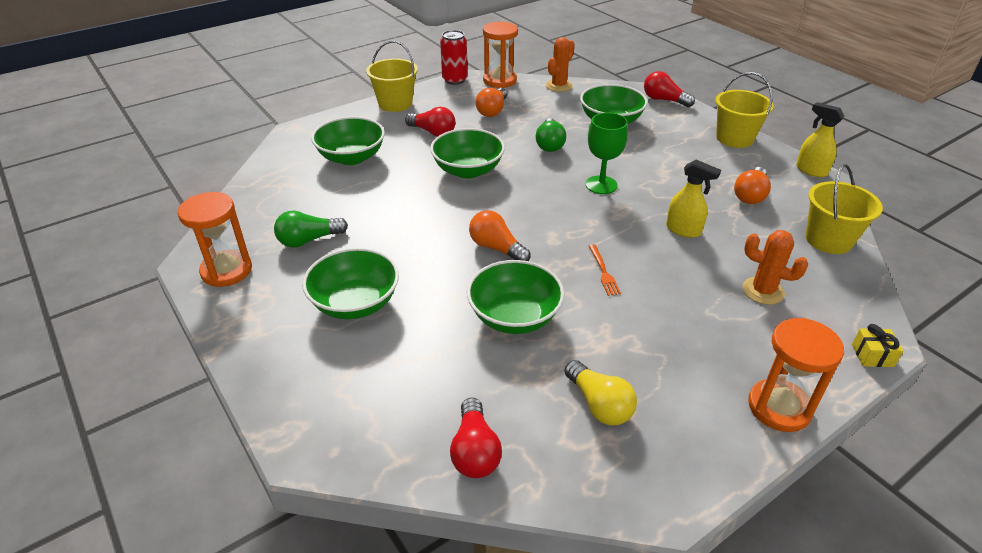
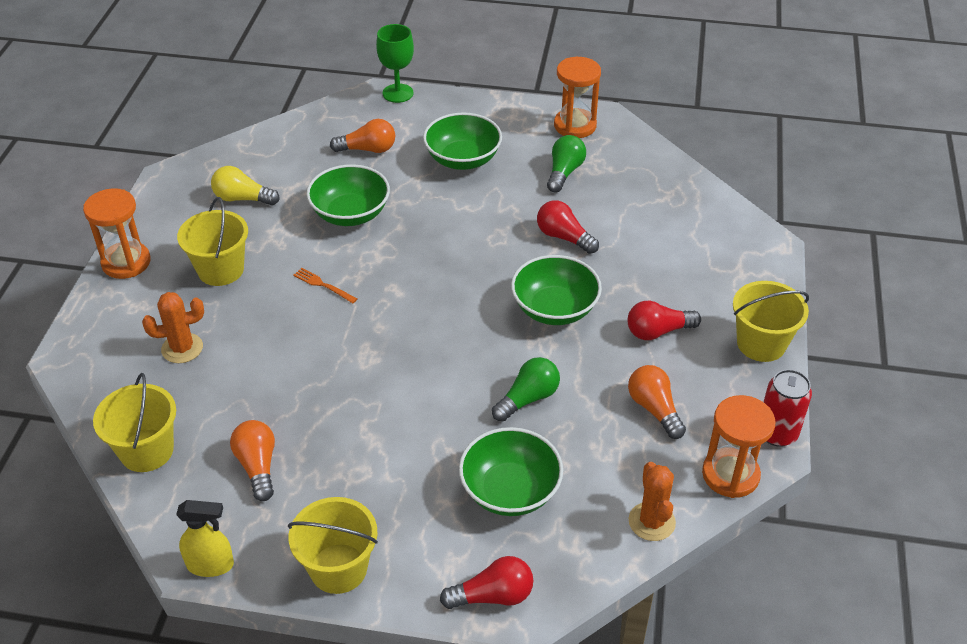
camera: 135 degrees right, 5 degrees up
green bowl [311,117,385,165] -> none
red light bulb [450,397,502,478] -> red light bulb moved to [537,200,599,254]
orange light bulb [469,210,531,261] -> orange light bulb moved to [330,119,395,153]
green light bulb [536,118,566,152] -> green light bulb turned 90 degrees clockwise [492,357,560,422]
green goblet [586,113,628,194] -> green goblet moved to [376,24,414,103]
yellow spray bottle [666,160,721,238] -> none
yellow gift [852,324,903,367] -> none
none -> yellow bucket [177,197,248,286]

